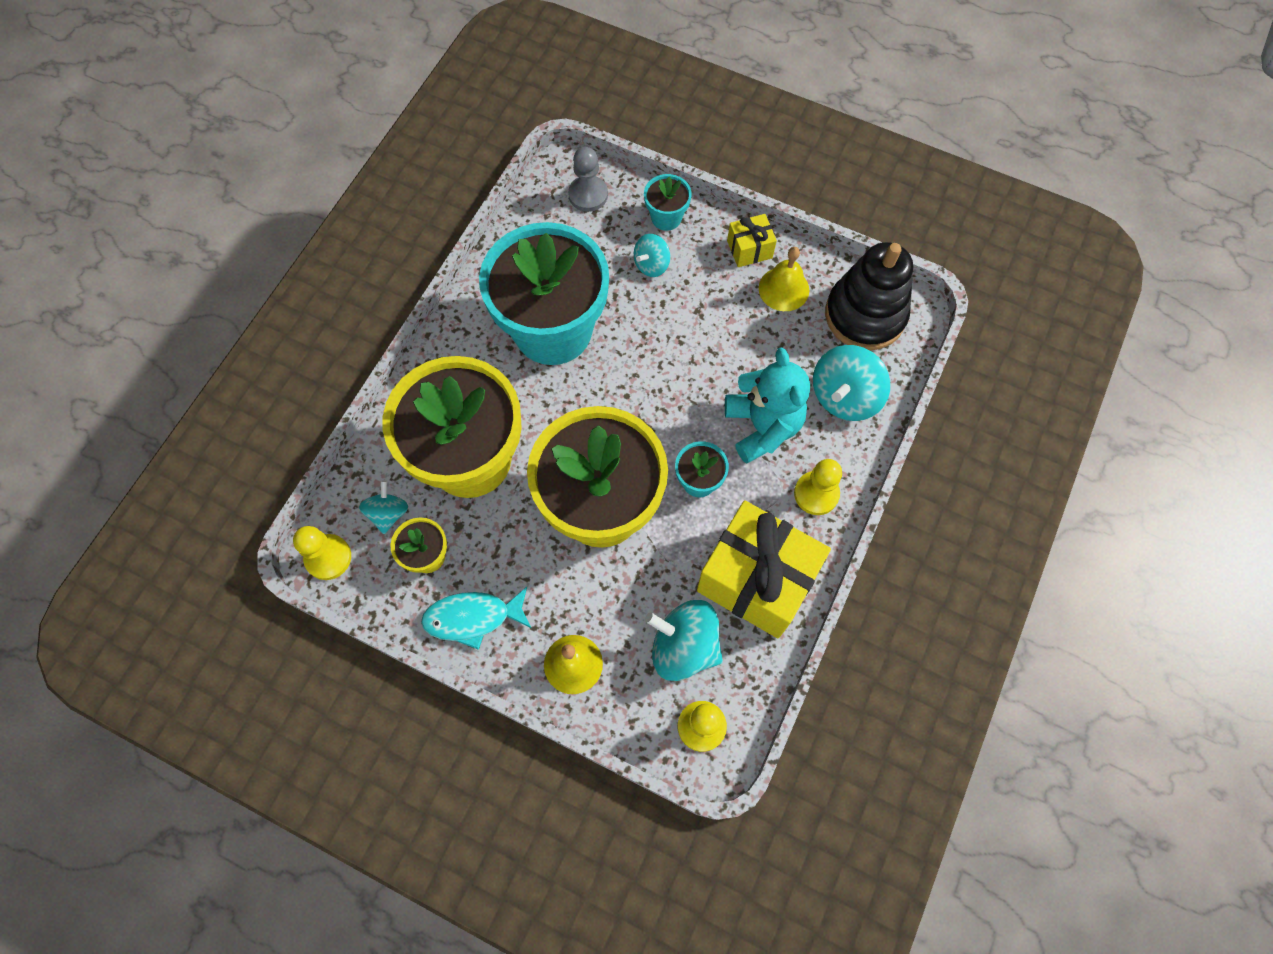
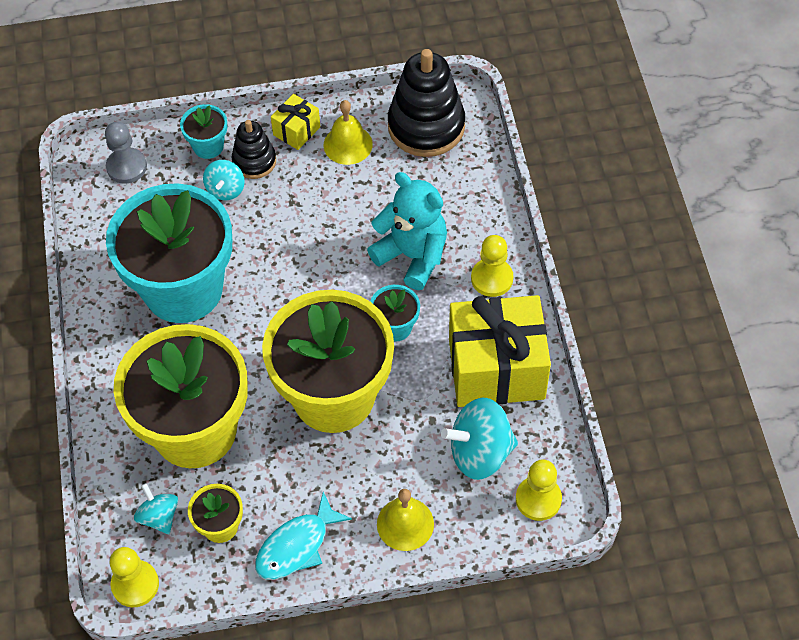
camera: 35 degrees left, 10 degrees down
turquoise spinning top [813,345,890,421] -> none
none -> black stacking toy [232,120,276,179]

